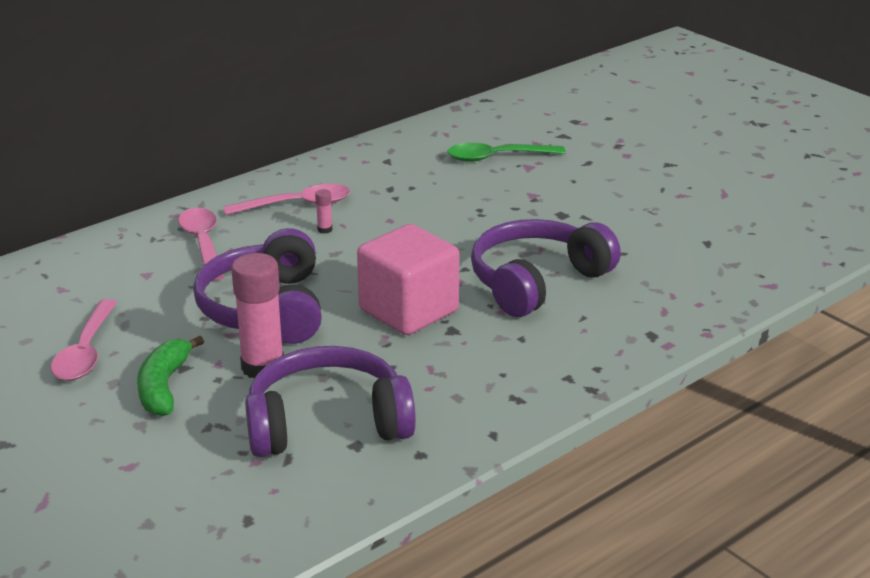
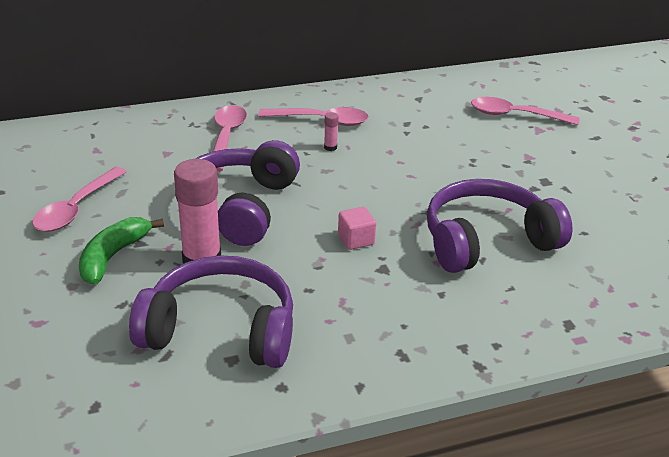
camera: 20 degrees right, 5 degrees up
pink cube [357,224,459,335] -> pink cube [338,207,376,250], size x0.43
green spoon [447,143,566,162] -> pink spoon [471,97,579,125]

